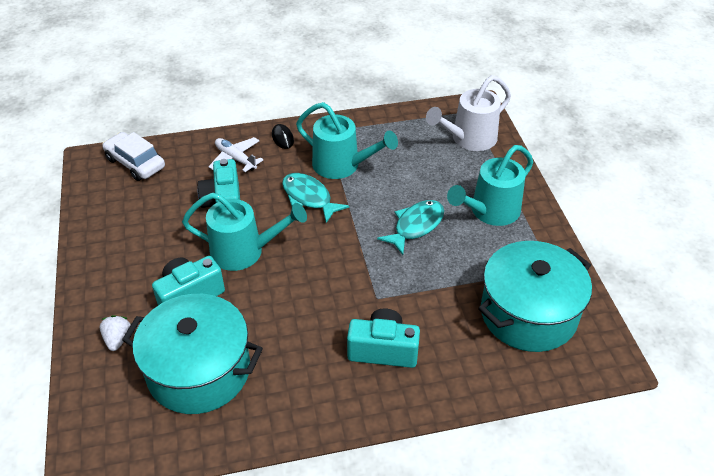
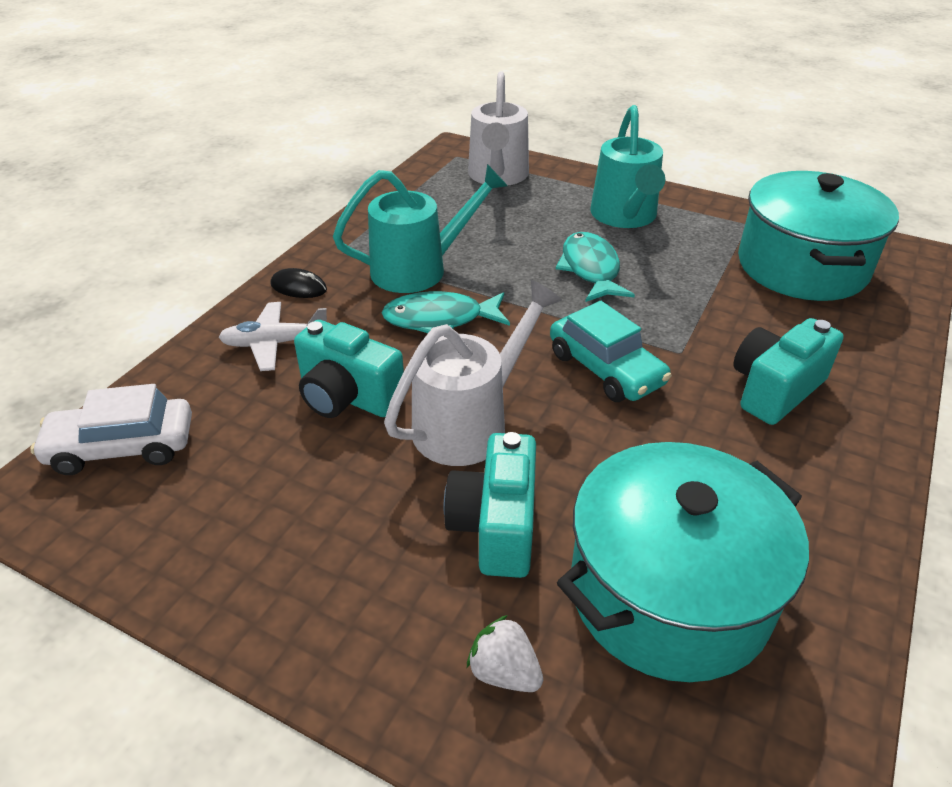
camera: 50 degrees left, 5 degrees down
turquoise watering can [182,193,307,271] -> white watering can [384,280,562,466]
none -> turquoise car [550,301,671,402]

